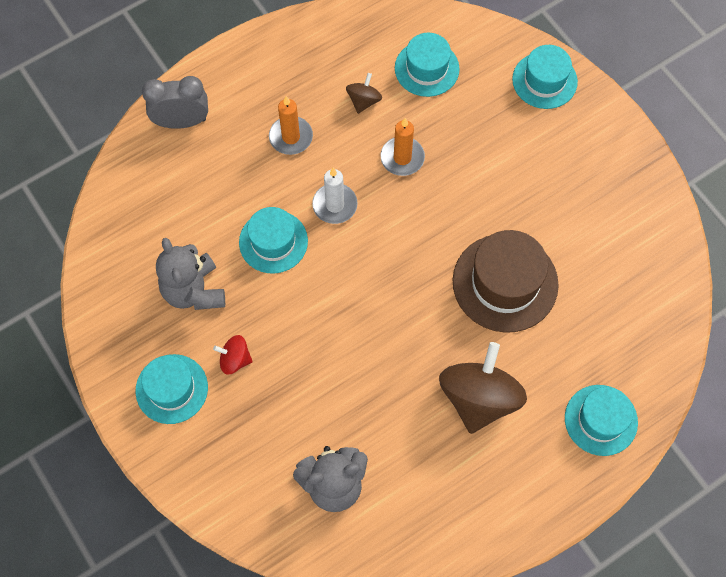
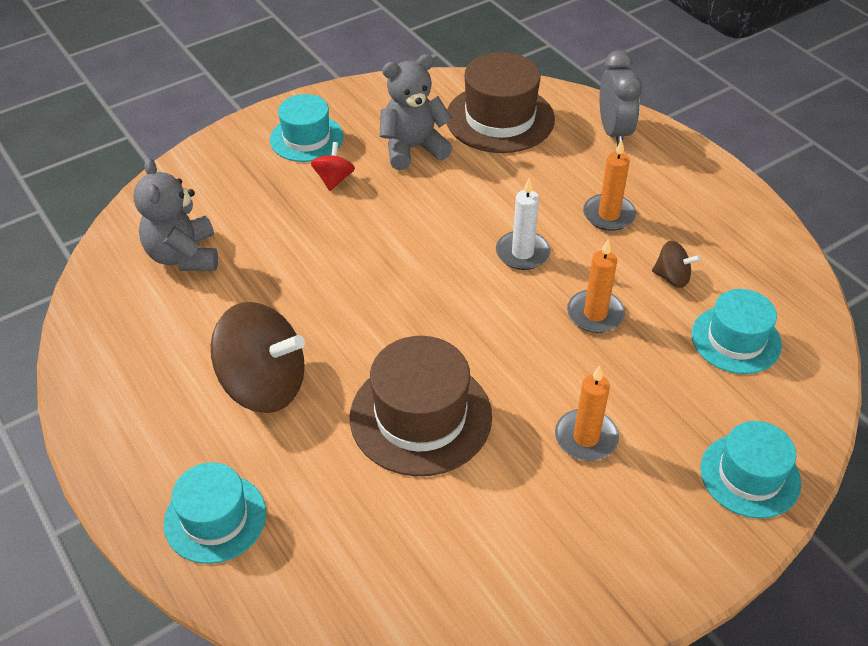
camera: 90 degrees right, 20 degrees down
turquoise hat [239,207,308,274] -> none
none -> brown hat [447,52,555,153]
none -> orange candle [555,365,619,461]

